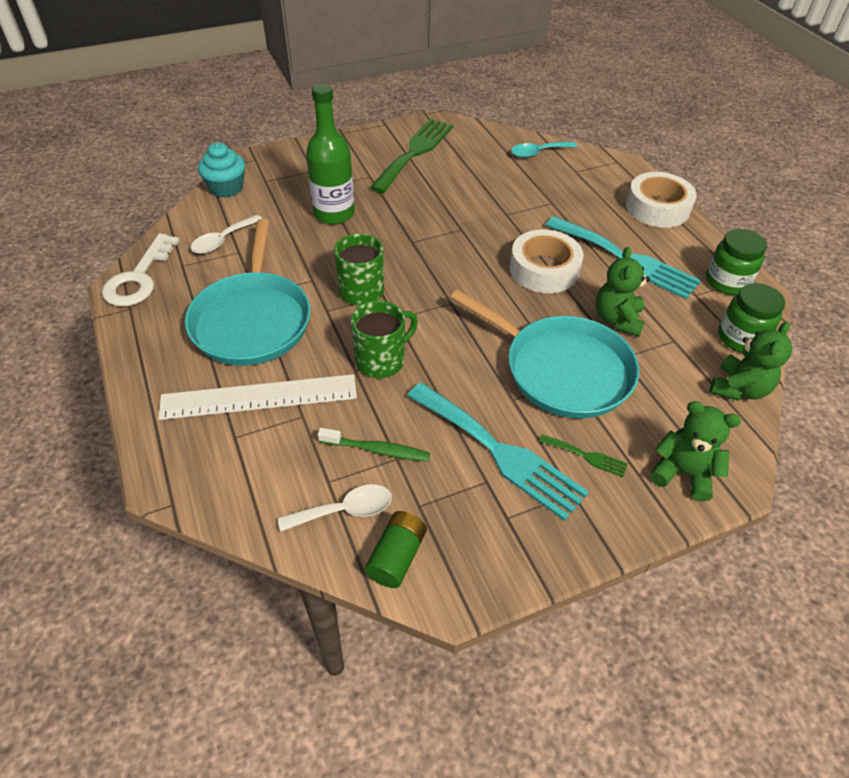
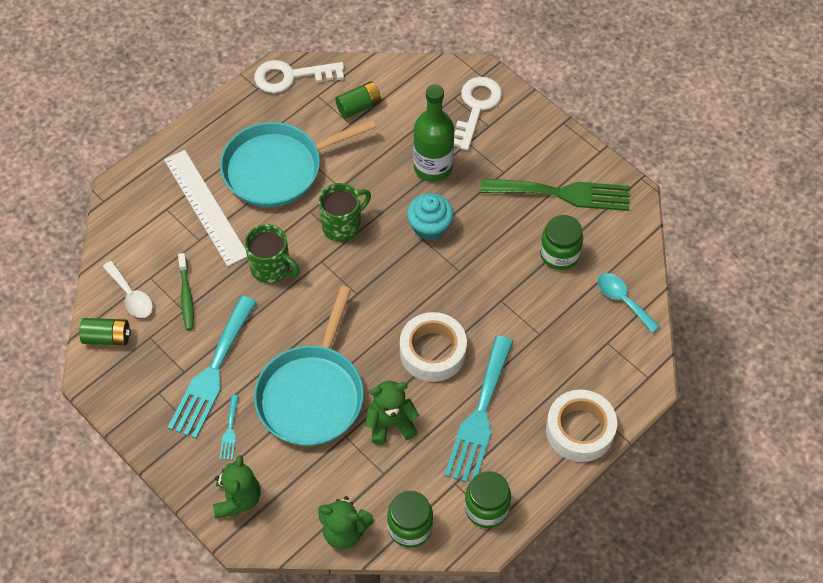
camera: 70 degrees right, 10 degrees up
white spoon [191,215,262,254] -> green battery [335,81,381,119]
turquoise cupcake [198,142,245,198] -> turquoise cupcake moved to [407,193,454,241]
green fork [539,434,628,477] -> turquoise fork [219,395,239,460]
none -> white key [454,77,502,151]
none -> green jar [540,215,583,270]

